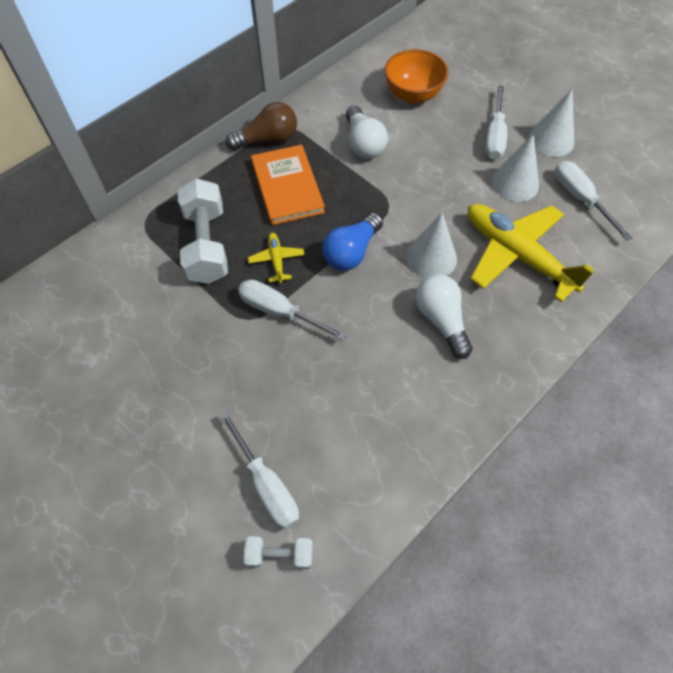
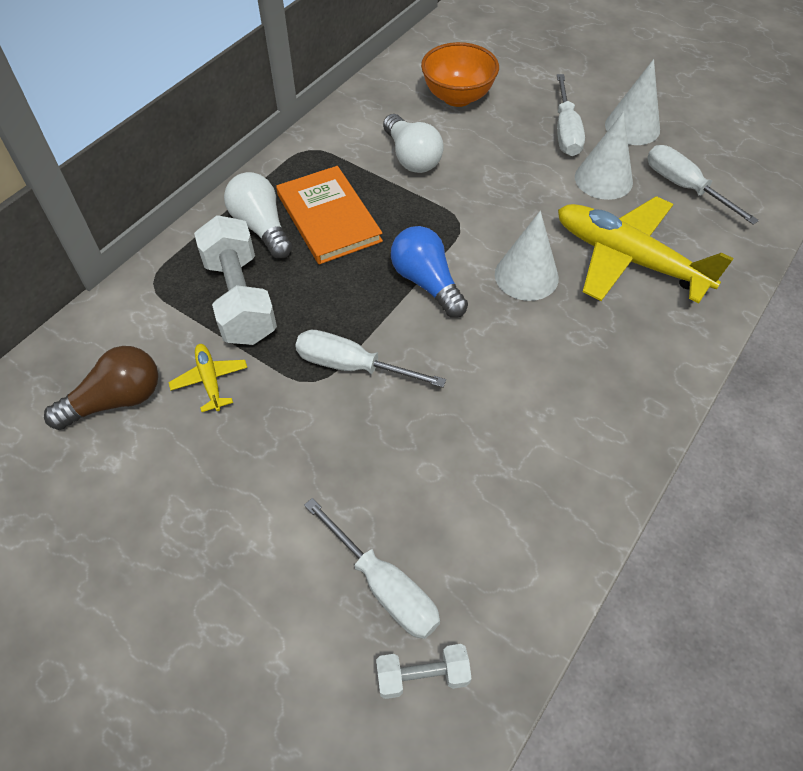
camera: 10 degrees left, 5 degrees down
brown light bulb [226,102,297,151] -> brown light bulb moved to [44,346,158,430]
yellow plane [248,233,305,283] -> yellow plane moved to [168,344,247,412]
blue light bulb [322,213,383,271] -> blue light bulb turned 120 degrees clockwise [391,226,468,318]
white light bulb [415,274,473,359] -> white light bulb moved to [224,172,292,259]

